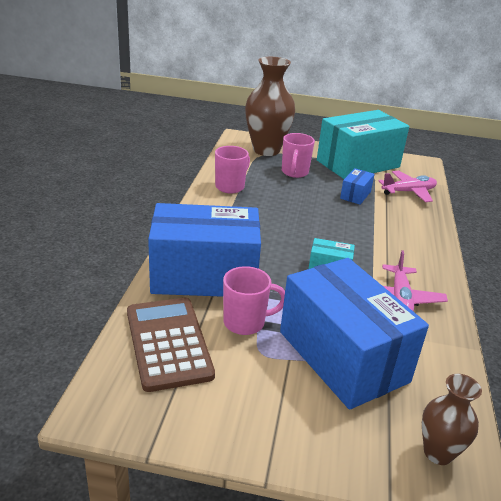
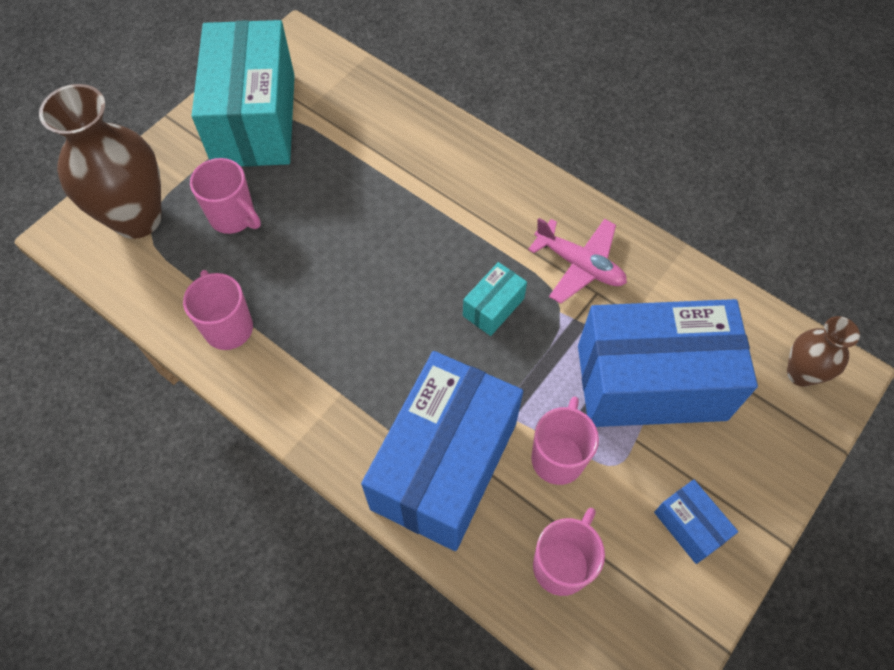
camera: 60 degrees left, 30 degrees up
brown calculator [127,298,215,392] -> pink mug [533,508,605,596]
blue box [340,168,375,205] -> blue box moved to [654,480,738,564]
pink plane [379,171,437,202] -> none

